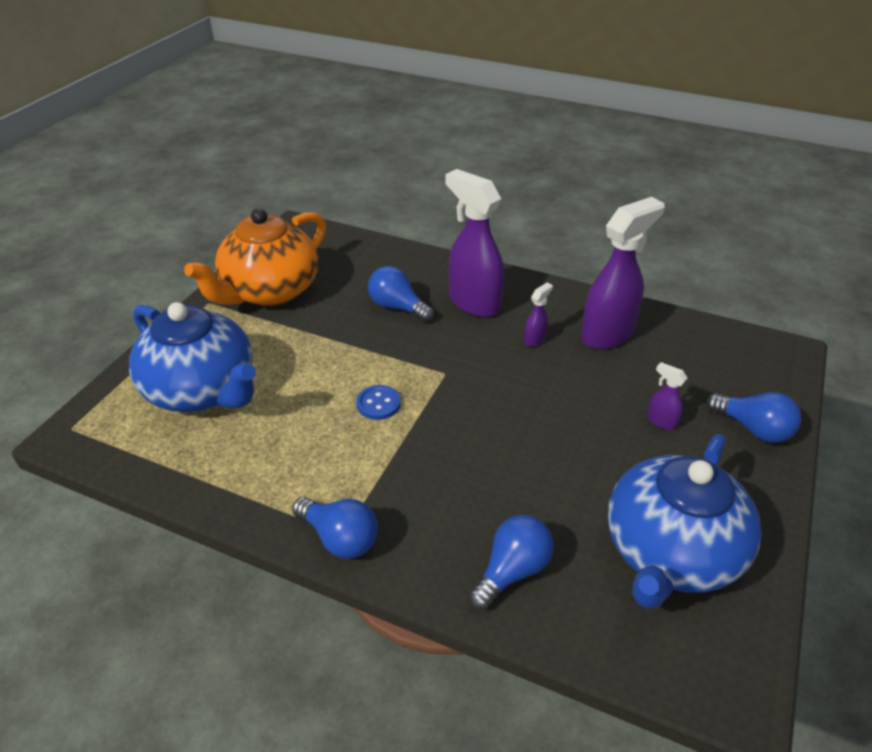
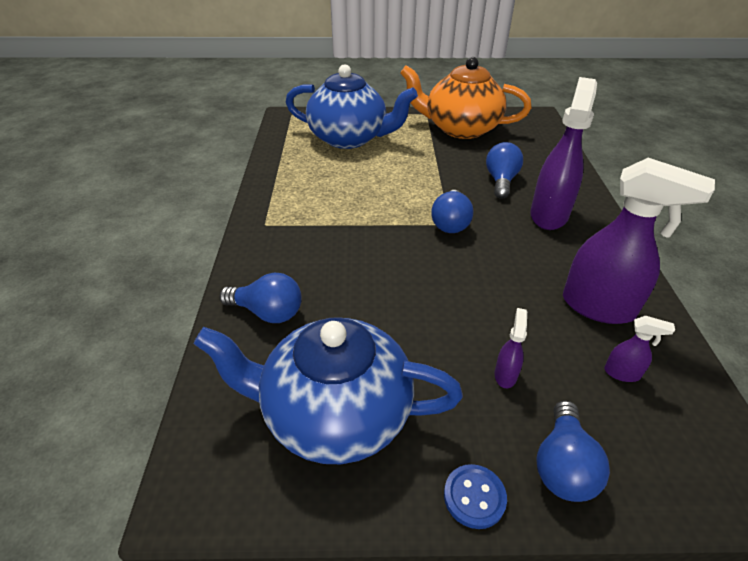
camera: 65 degrees right, 0 degrees up
blue teapot [129,302,256,412] -> blue teapot turned 90 degrees counterclockwise [286,64,418,149]
blue light bulb [292,497,378,558] -> blue light bulb moved to [431,190,473,233]
blue button [356,385,401,420] -> blue button moved to [444,464,507,529]
purple spray bottle [524,282,553,347] -> purple spray bottle moved to [604,316,675,382]

